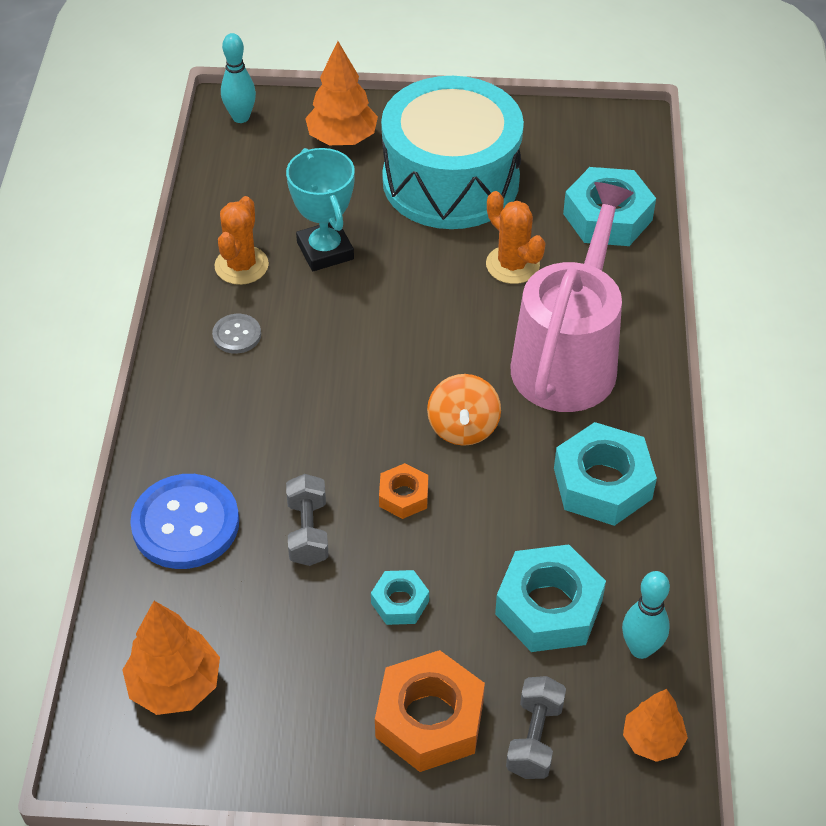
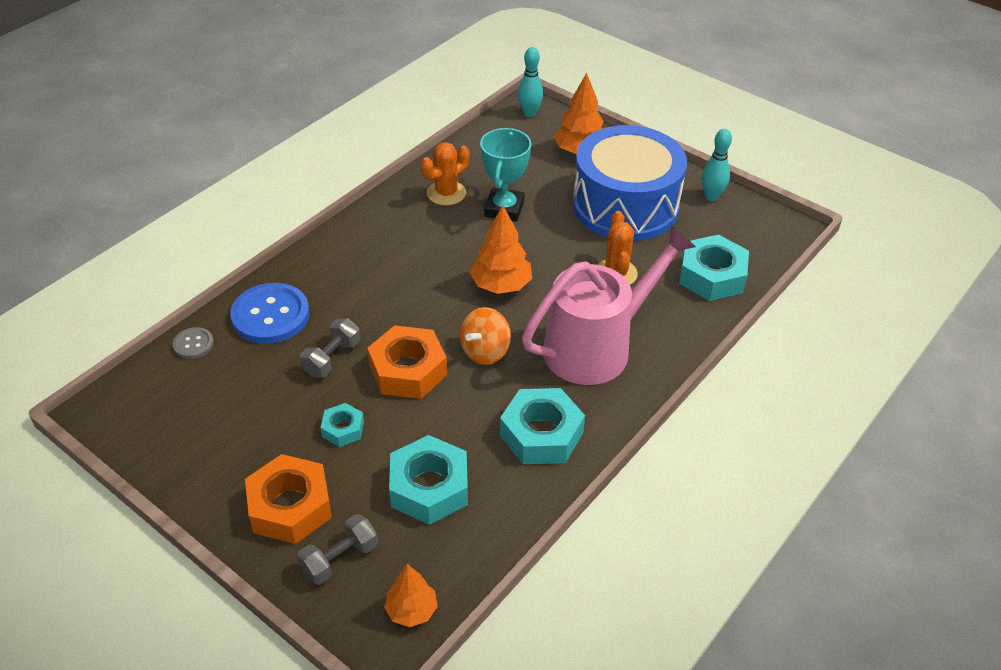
camera: 35 degrees right, 5 degrees down
orange tree [123,601,220,715] -> orange tree moved to [470,205,532,294]
grey button [212,314,261,354] -> grey button moved to [172,327,214,359]
orange nut [379,463,428,519] -> orange nut [367,325,447,399], size x1.88
turquoise drum [381,76,524,229] -> blue drum [573,125,687,241]
turquoise bowling pin [622,571,670,659] -> turquoise bowling pin moved to [702,129,732,201]

